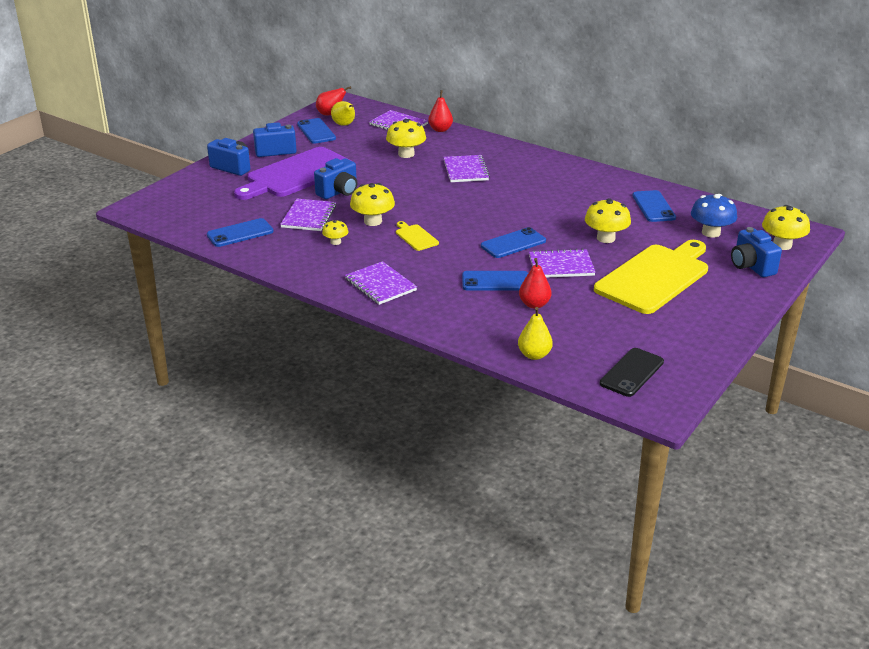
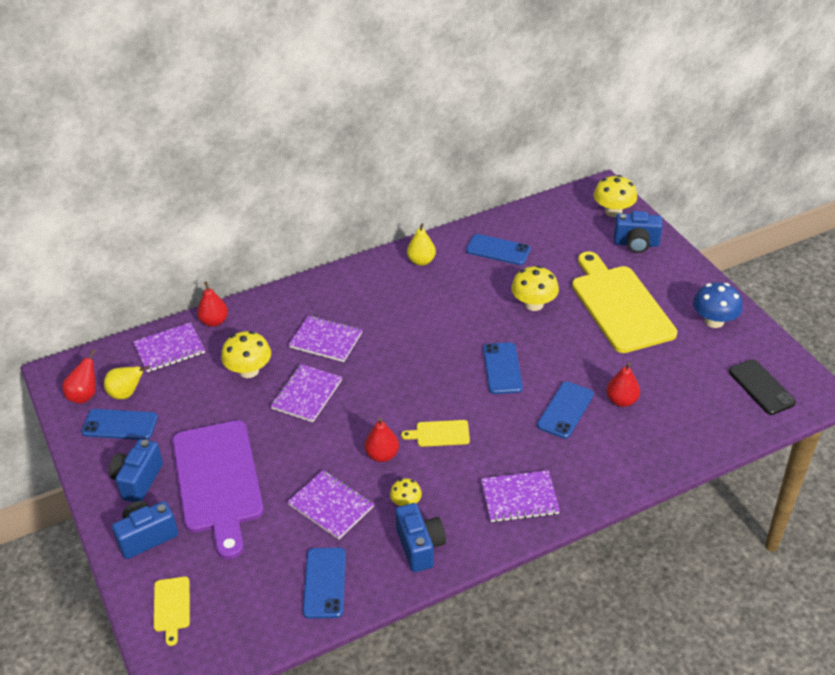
camera: 60 degrees left, 10 degrees up
blue camera [314,158,358,199] -> blue camera moved to [395,503,446,572]
yellow mushroom [350,183,395,226] -> red pear [365,418,399,462]
yellow pear [518,307,553,360] -> yellow pear moved to [407,223,436,266]
purple notebook [529,248,596,278] -> purple notebook moved to [270,364,342,422]
blue mushroom [691,194,737,238] -> blue mushroom moved to [693,282,743,328]
none -> yellow cutting board [154,577,190,646]

